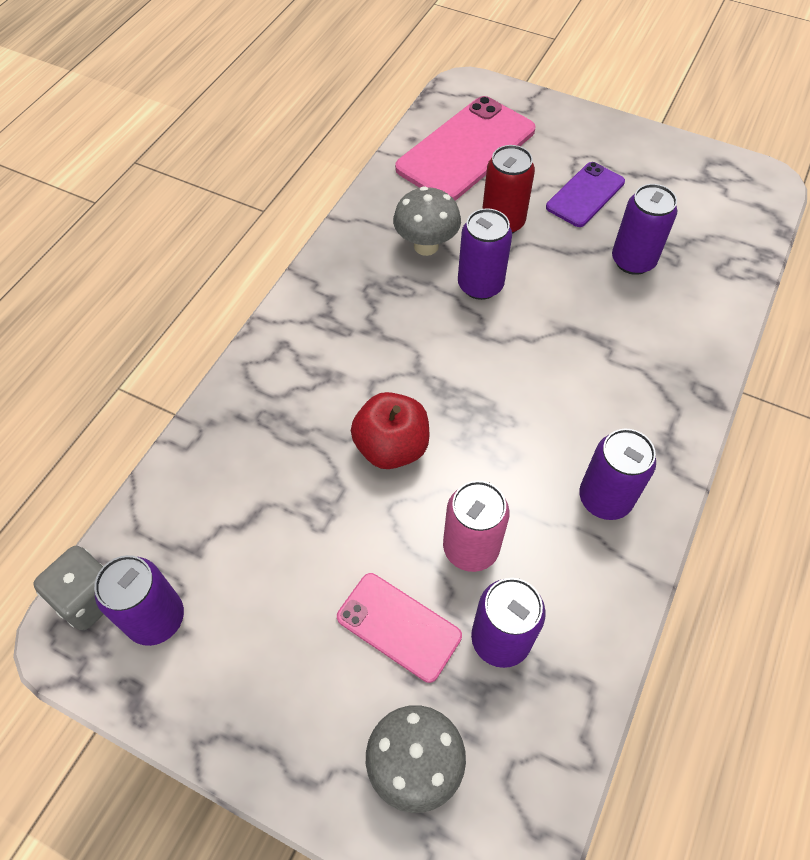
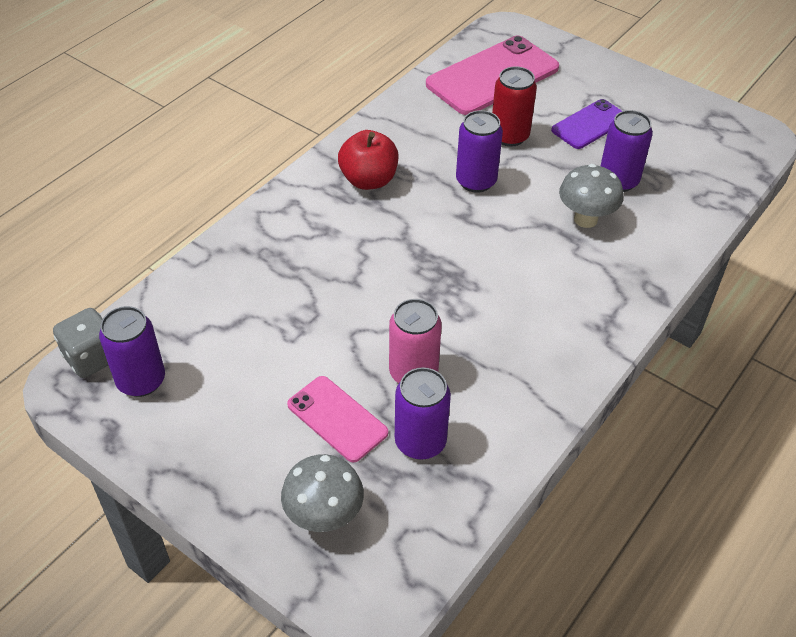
camera: 10 degrees right, 10 degrees down
red apple [351,392,429,469] -> red apple moved to [338,130,398,190]
grey mushroom [393,186,461,256] -> grey mushroom moved to [559,164,623,228]
purple can [579,429,656,520] -> none

